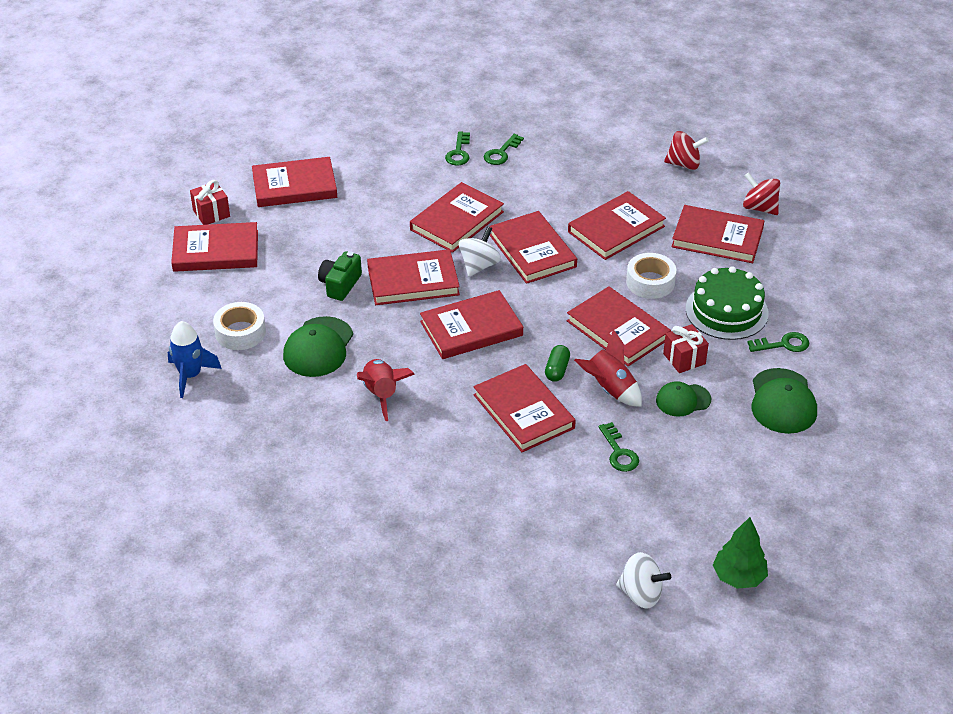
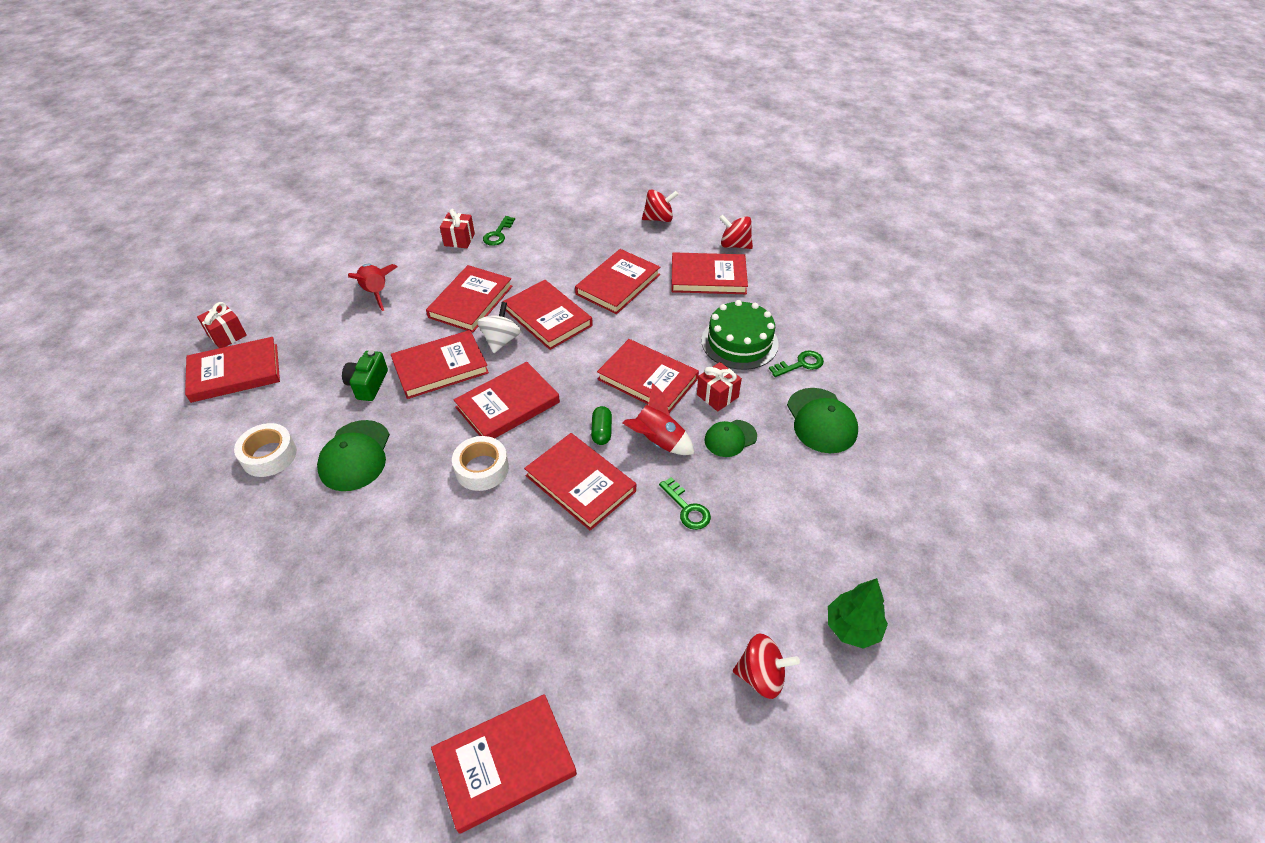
camera: 15 degrees left, 5 degrees up
blue rocket [168,321,222,398] -> none
red book [252,157,337,207] -> red book moved to [431,694,577,834]
red rocket [357,359,415,421] -> red rocket moved to [348,264,398,311]
green key [445,131,470,166] -> red gift [440,209,475,248]
white spinning top [616,552,671,609] -> red spinning top [733,633,800,699]
white tape [626,253,676,299] -> white tape moved to [452,436,509,491]

